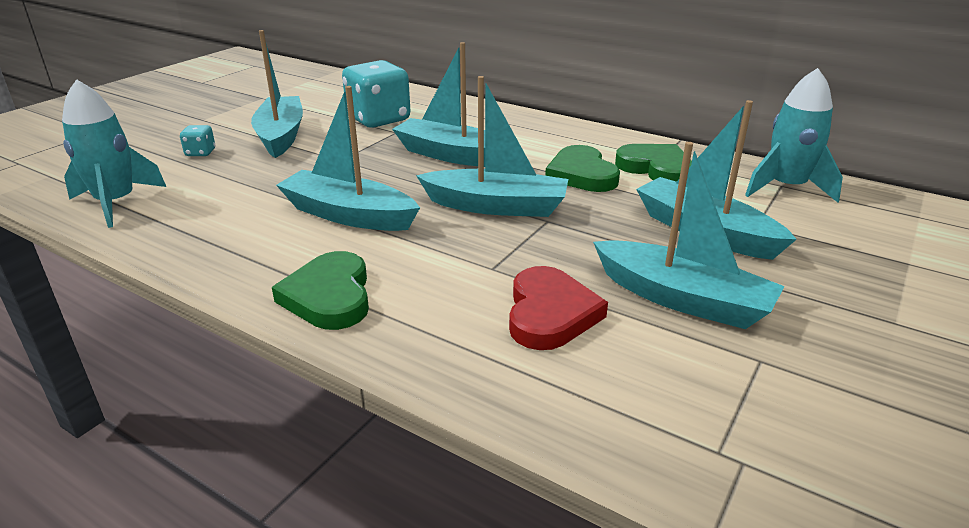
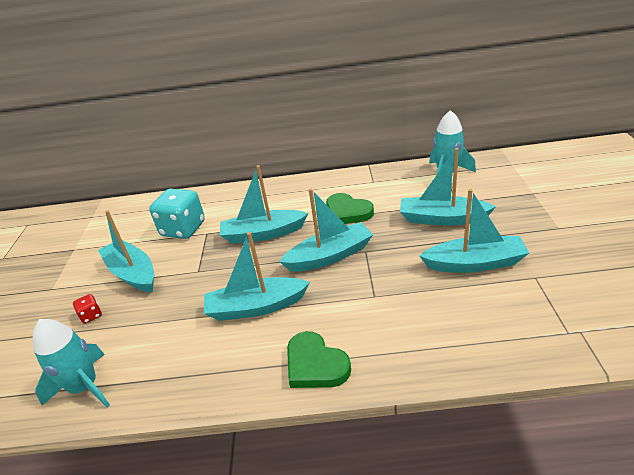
camera: 30 degrees left, 5 degrees up
turquoise dice [180,125,215,156] -> red dice [73,294,102,324]
red heart [509,266,608,350] -> none
green heart [615,144,692,182] -> none

